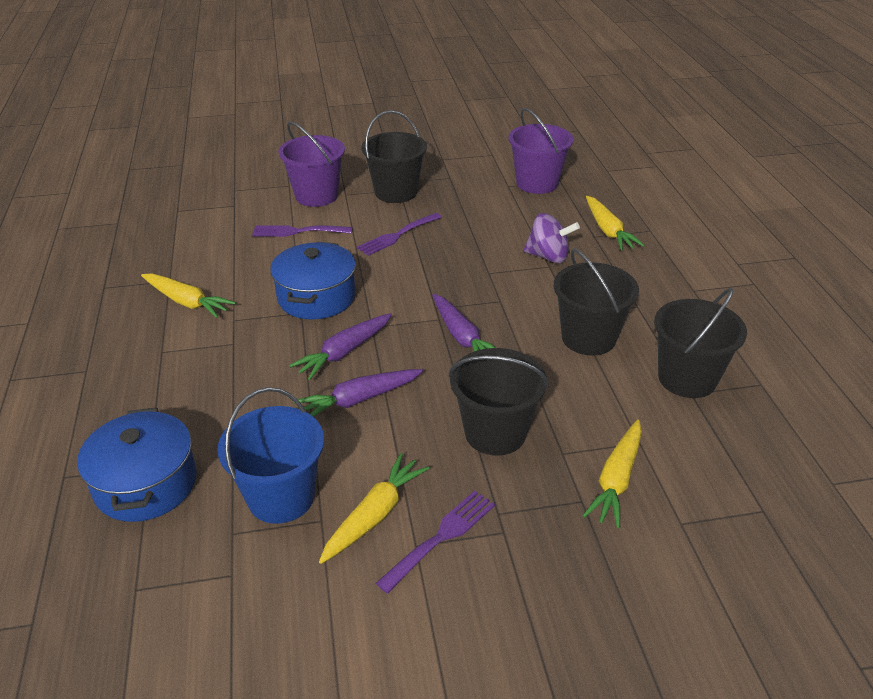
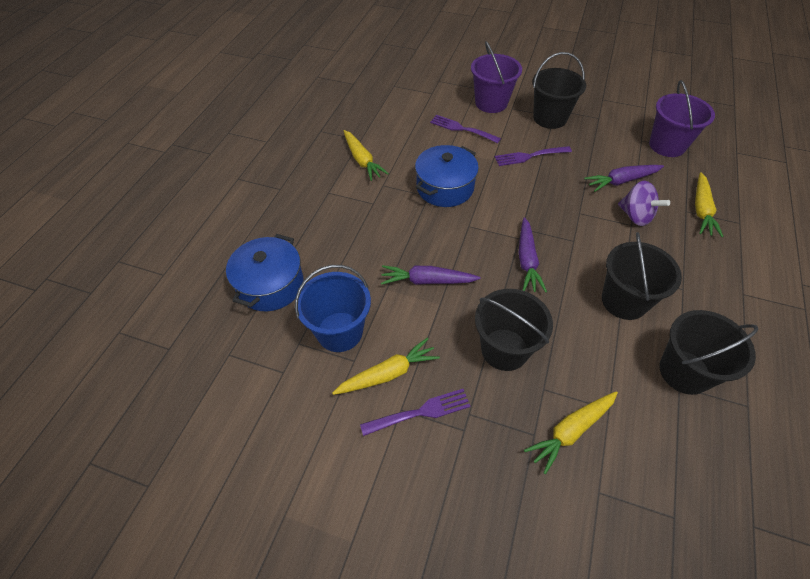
camera: 30 degrees right, 15 degrees up
purple carrot [289,313,392,380] -> purple carrot moved to [584,165,664,192]

